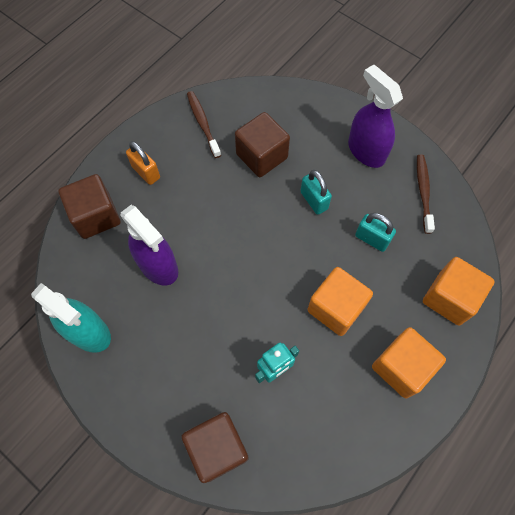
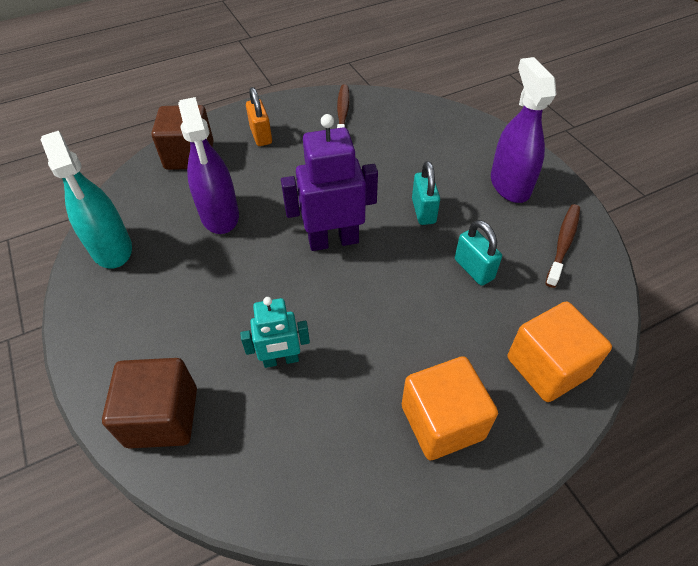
camera: 25 degrees right, 15 degrees down
brown cube [235,112,290,177] -> none
orange cube [307,267,373,336] -> none
none -> purple robot [281,114,378,251]

